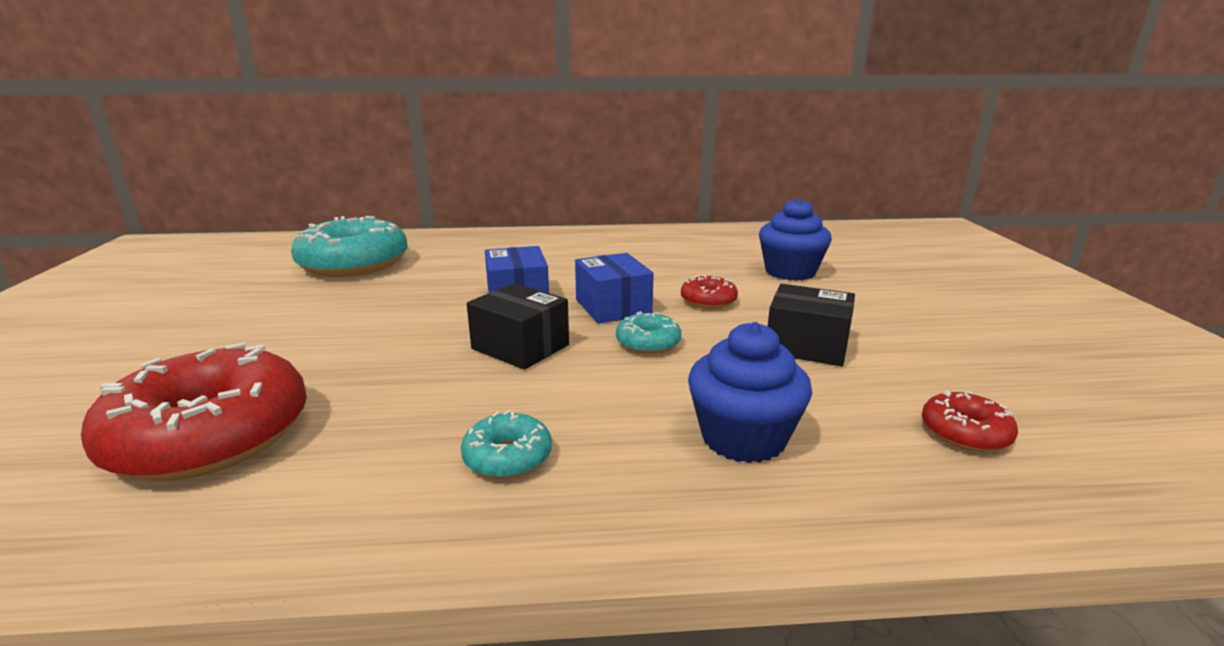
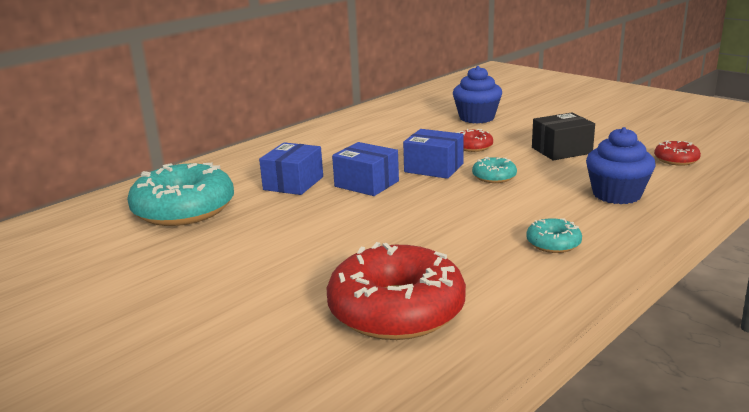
camera: 40 degrees left, 0 degrees up
black box [467,283,569,370] -> none
none -> blue box [259,142,323,195]

